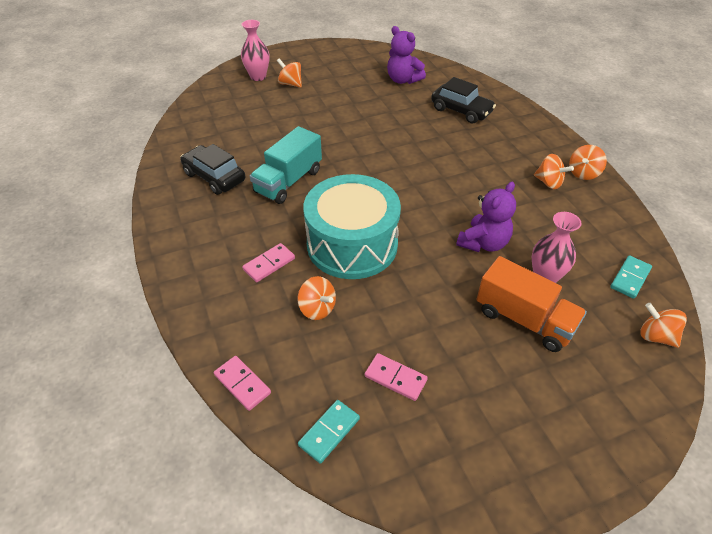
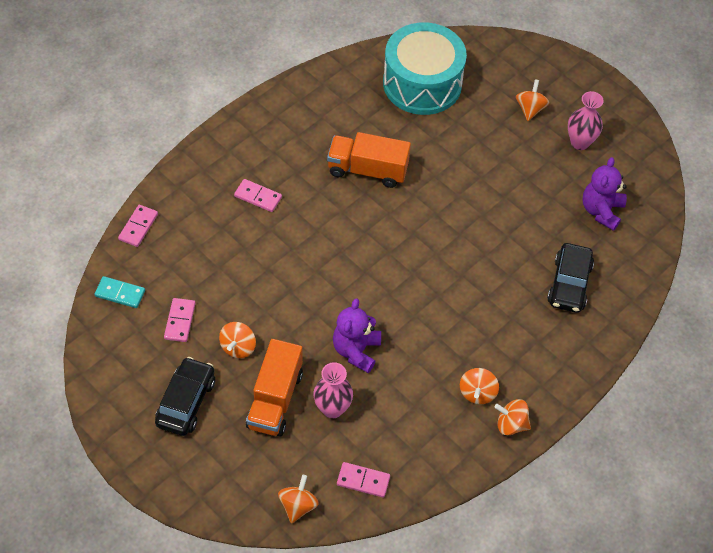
camera: 65 degrees right, 10 degrees up
black car [180,144,245,195] -> black car moved to [155,357,215,436]
pink vase [241,20,270,81] -> pink vase moved to [568,91,604,150]
turquoise truck [250,126,322,204] -> orange truck [327,132,411,188]
orange spinning top [298,276,336,320] -> orange spinning top moved to [219,322,256,358]
turquoise drum [303,174,401,279] -> turquoise drum moved to [383,22,467,115]
purple teddy bear [456,182,516,252] -> purple teddy bear turned 90 degrees clockwise [333,298,381,373]
turquoise domino [610,255,652,299] -> pink domino [337,462,390,498]

